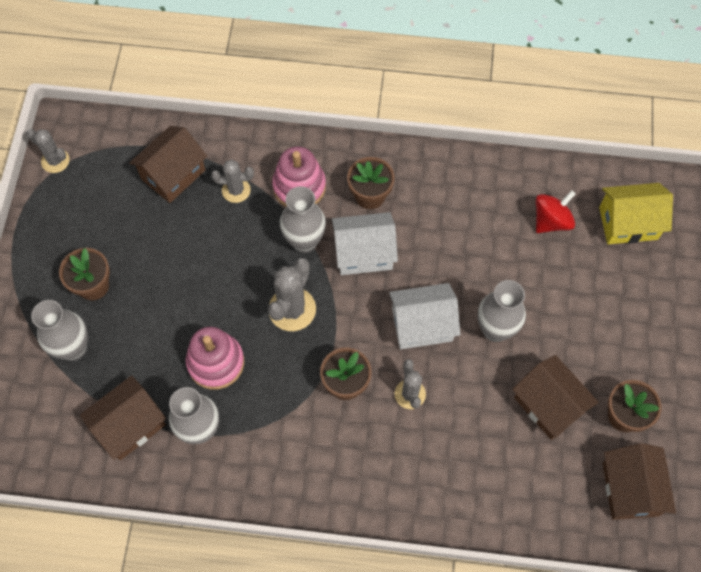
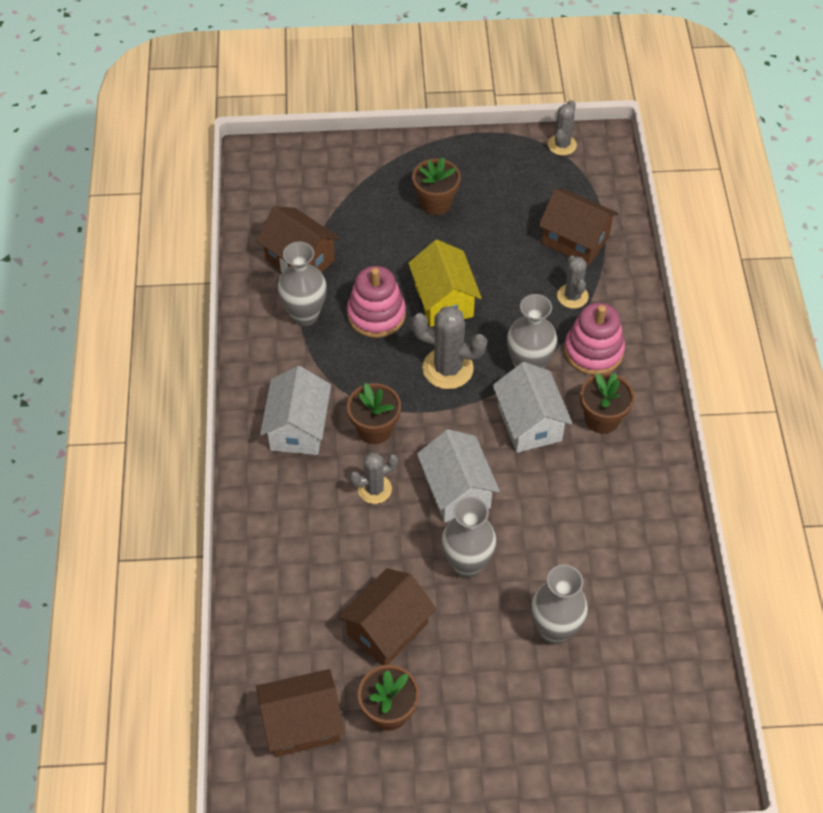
camera: 80 degrees right, 10 degrees down
grey vase [31,300,88,361] -> grey vase moved to [531,565,588,644]
red spinning top [536,190,576,233] -> none
yellow house [599,183,673,244] -> yellow house moved to [408,240,482,327]
none -> white house [260,366,331,455]

